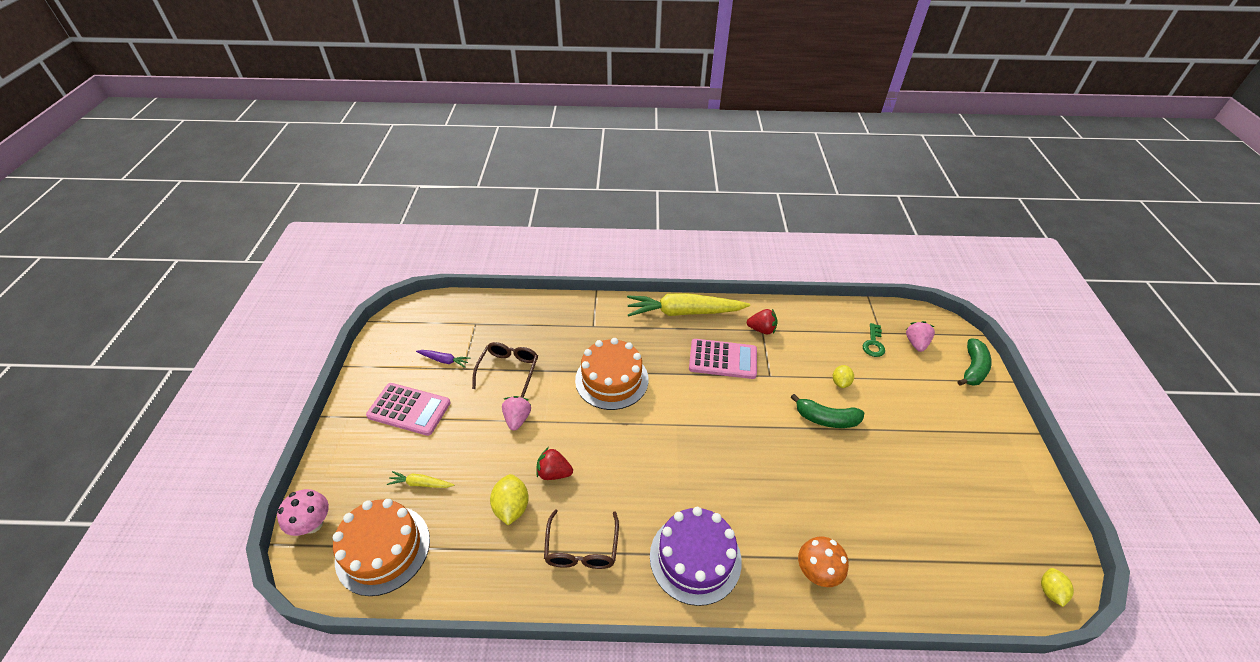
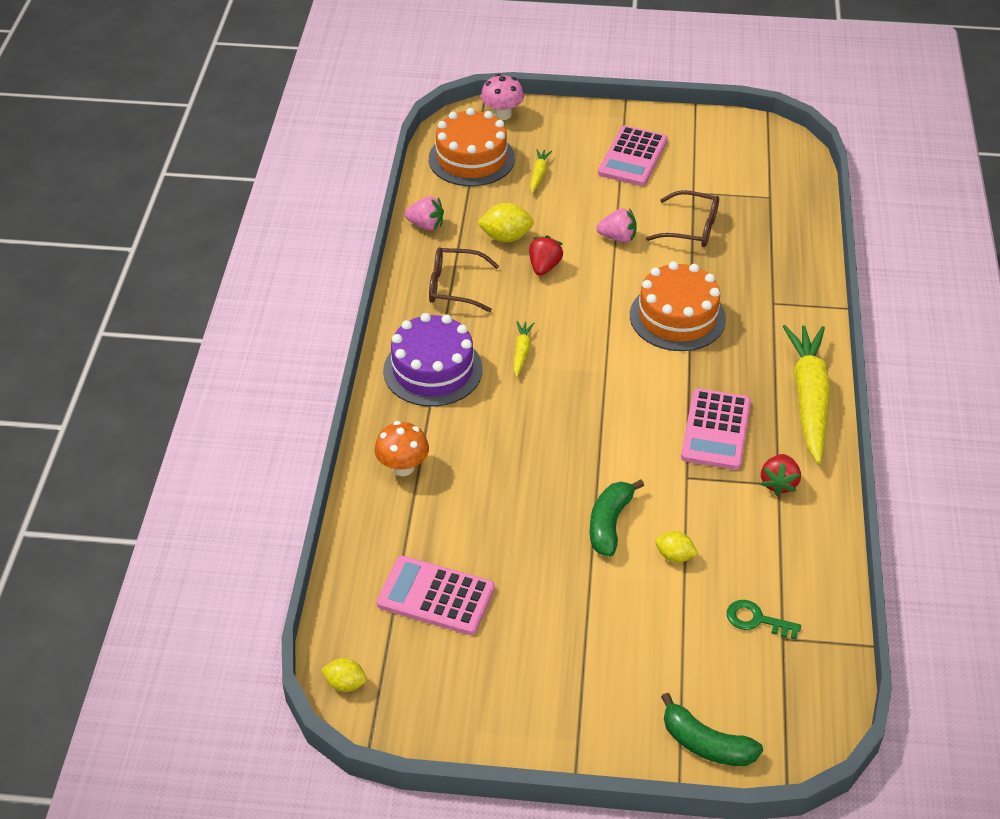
camera: 95 degrees right, 0 degrees up
purple carrot [416,350,470,367] -> none
pink strawberry [906,321,935,352] -> pink strawberry moved to [404,196,444,231]
none -> pink calculator [377,556,495,635]
none -> yellow carrot [514,321,534,377]

